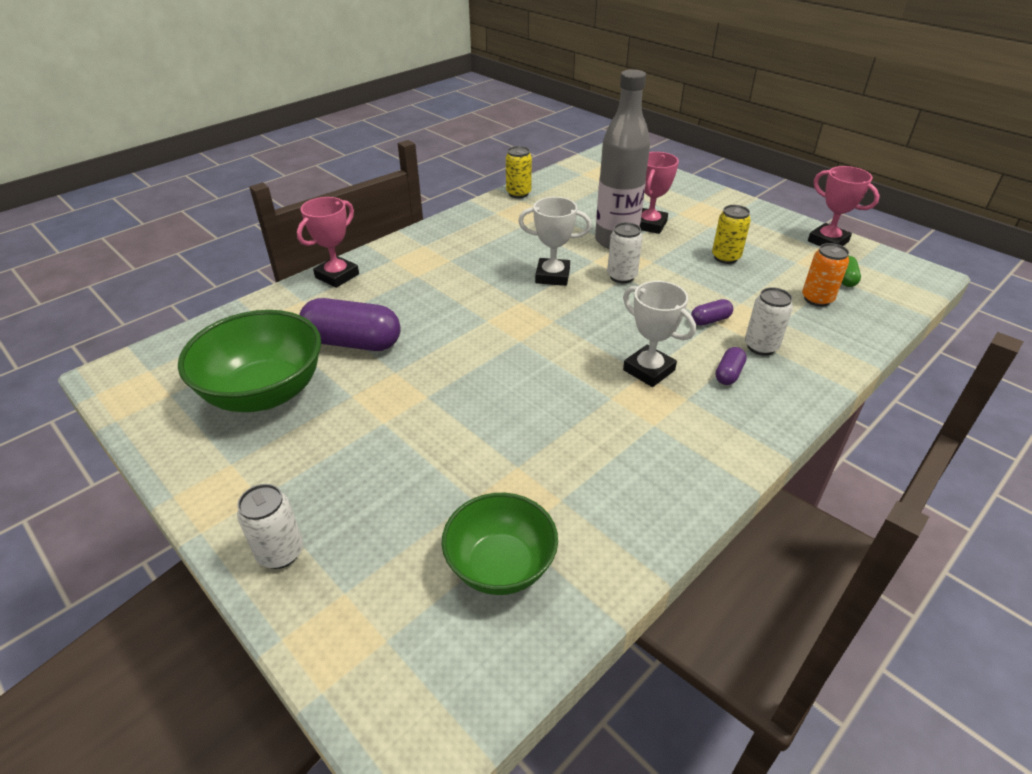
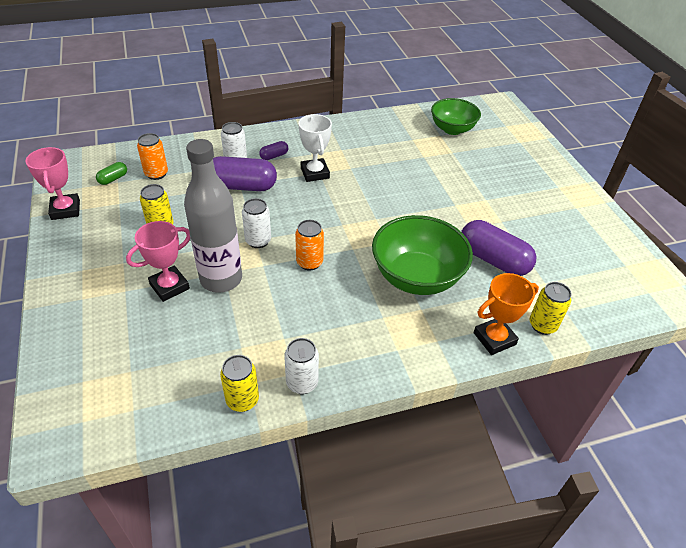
camera: 155 degrees left, 5 degrees up
green bowl [178,310,321,412] -> green bowl moved to [372,215,473,295]
white can [237,484,303,569] -> white can moved to [284,338,319,394]
pink trophy [297,197,359,288] -> orange trophy [474,273,539,355]
white trophy [518,197,591,286] -> orange can [295,220,324,271]
purple capsule [691,299,733,326] -> purple capsule [213,156,277,191], size x2.16
none -> yellow can [530,282,572,335]

